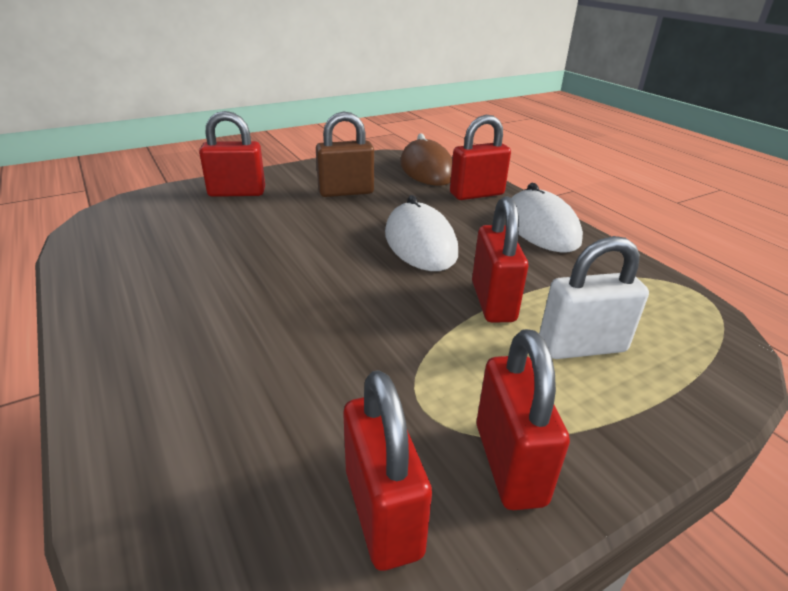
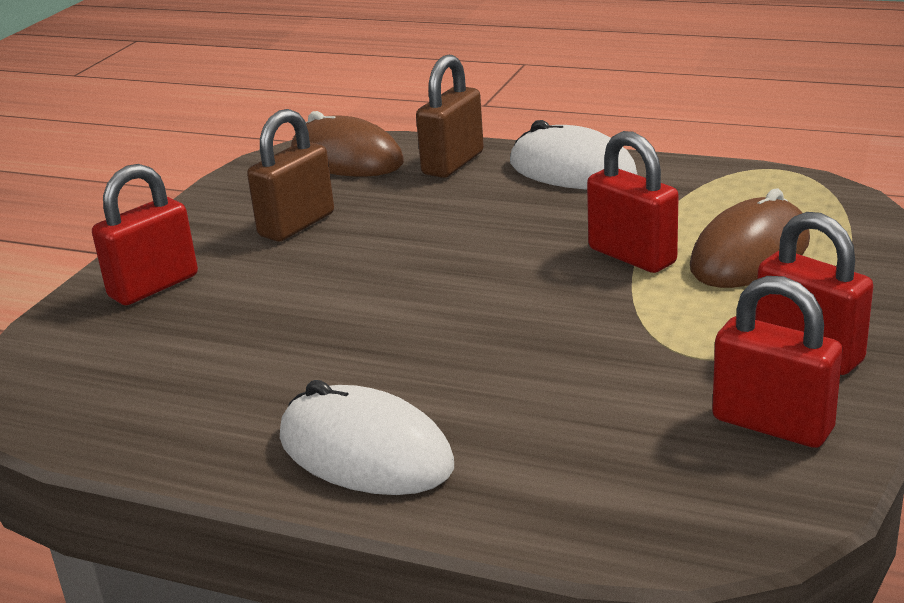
camera: 35 degrees left, 5 degrees down
white mouse [385,195,458,271] -> white mouse moved to [280,380,454,495]
red padlock [450,115,511,200] -> brown padlock [416,55,484,178]
white padlock [539,236,649,359] -> brown mouse [690,189,810,288]

